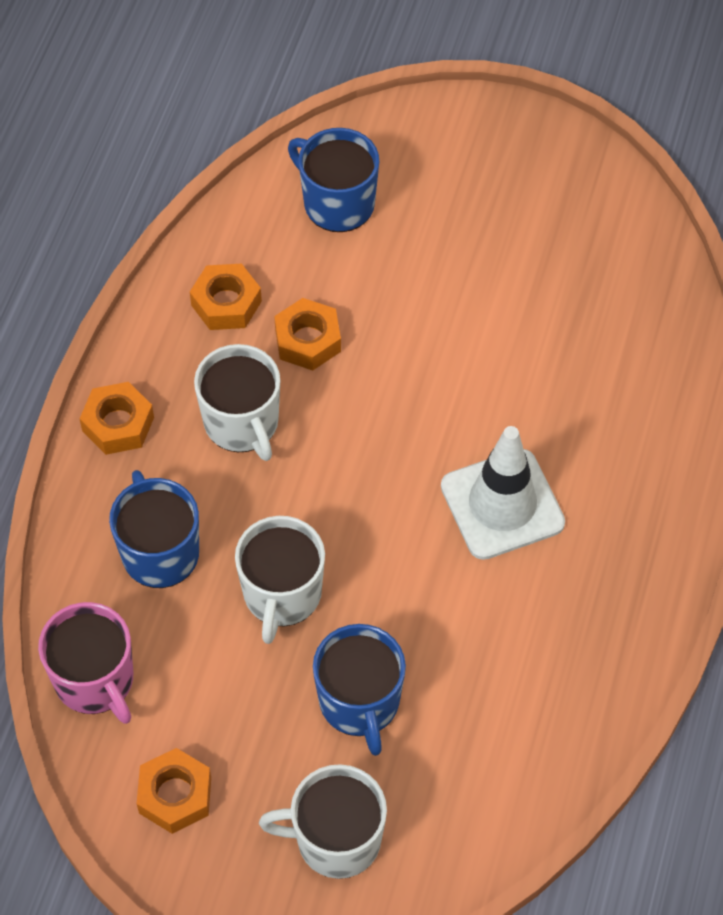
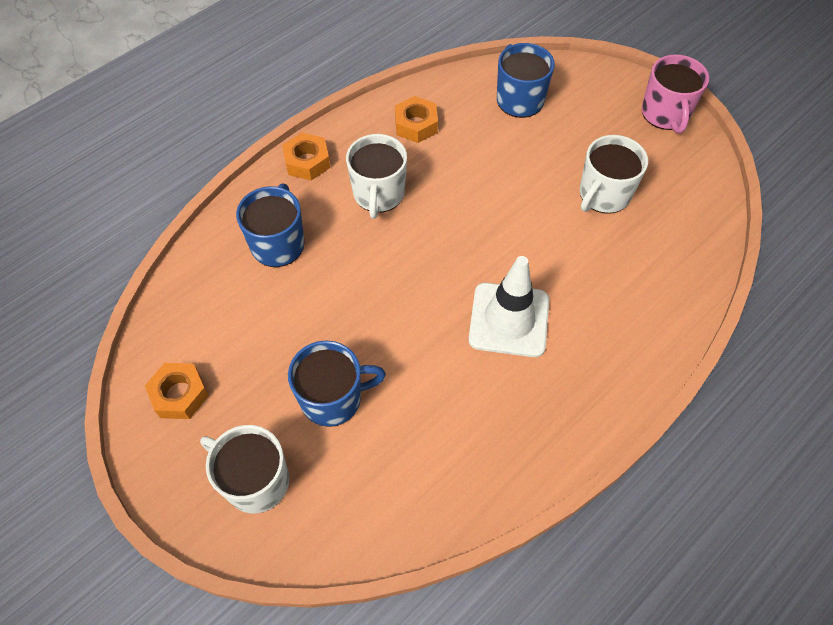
camera: 30 degrees right, 0 degrees up
pink mug [38,602,133,724] -> pink mug moved to [642,55,709,133]
white mug [235,516,325,644] -> white mug moved to [580,135,648,214]
orange nut [274,298,341,371] -> none
blue mug [313,624,406,756] -> blue mug turned 120 degrees counterclockwise [288,340,386,427]

